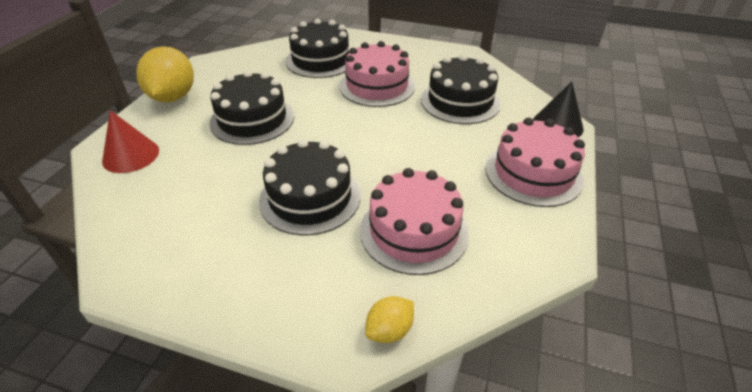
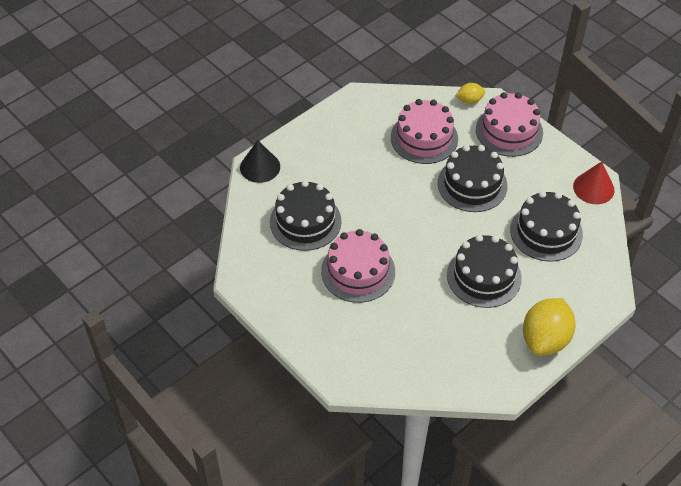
camera: 150 degrees left, 10 degrees up
red cone [102,110,159,173] -> red cone moved to [573,161,615,204]
black cake [286,19,349,78] -> black cake moved to [510,191,583,262]
pink cake [485,118,585,207] -> pink cake moved to [476,92,543,157]

